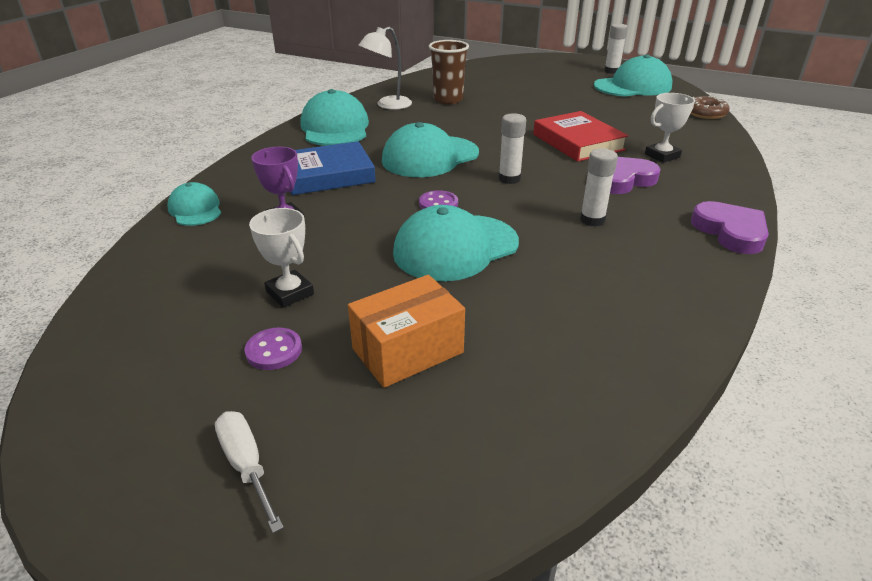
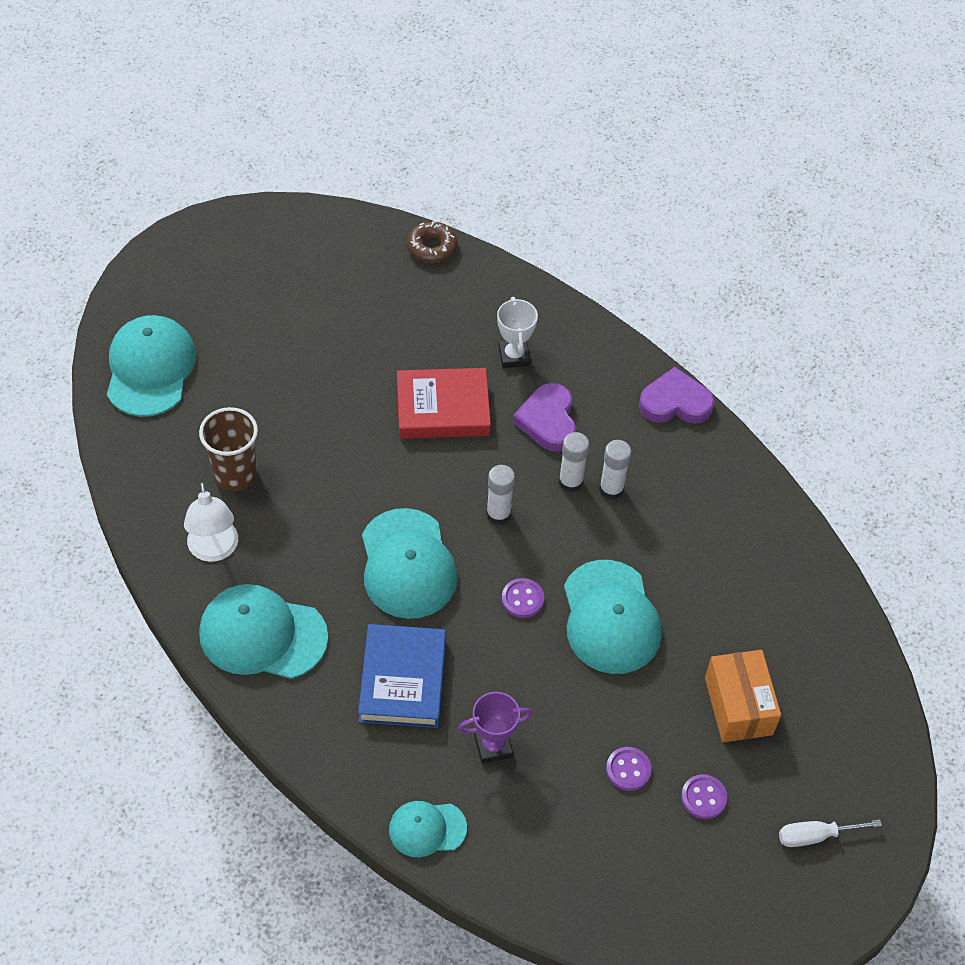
camera: 70 degrees left, 20 degrees up
white trophy [249,208,314,308] -> purple button [606,747,652,791]
turquoise cap [594,55,672,97] -> turquoise cap moved to [107,315,196,417]
white glue stick [604,24,628,74] -> white glue stick moved to [559,432,589,492]

